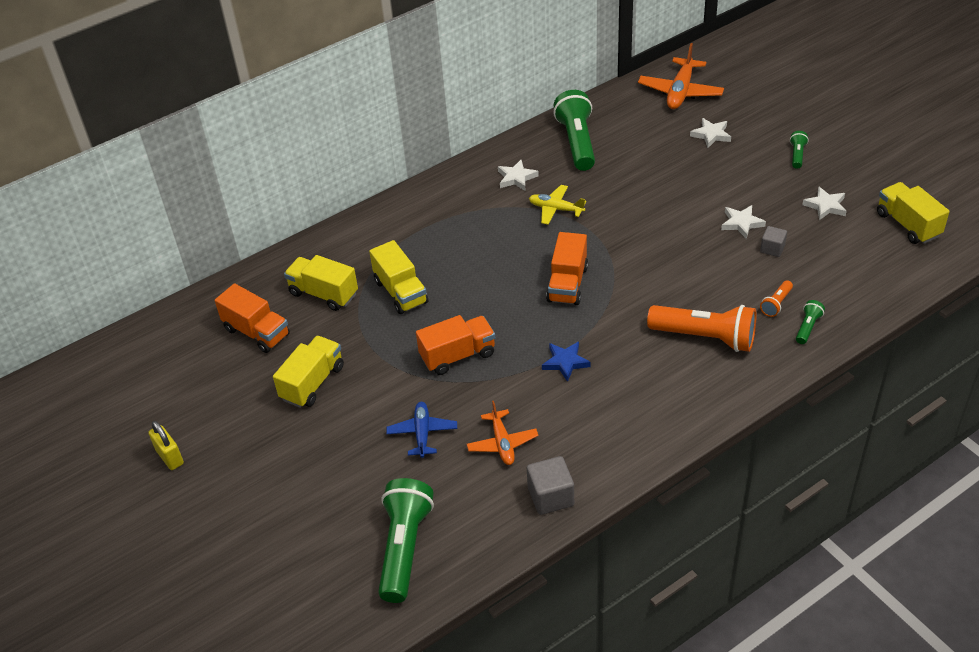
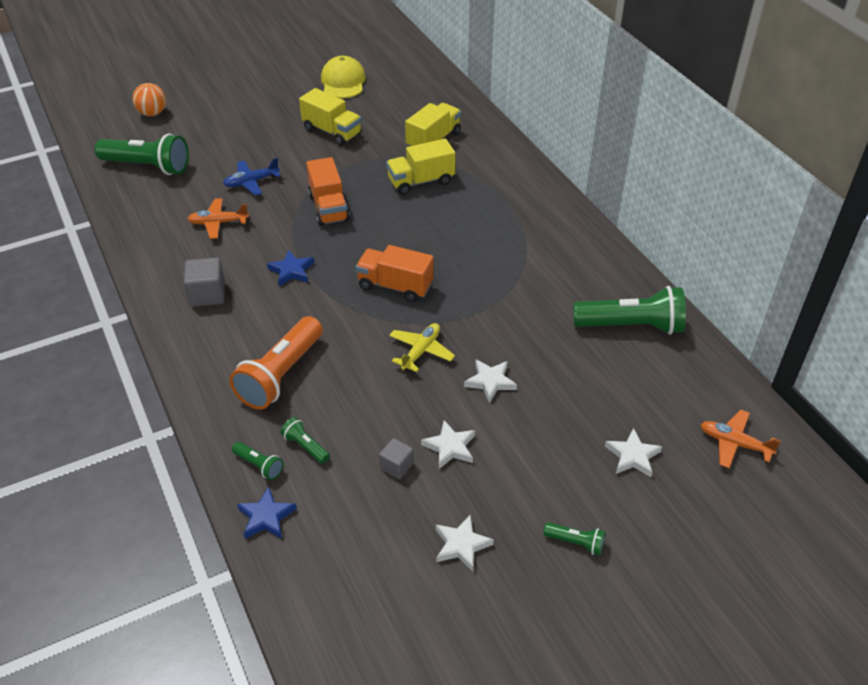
camera: 95 degrees right, 0 degrees up
yellow padlock [148,421,184,470] -> none
orange truck [215,283,290,353] -> none
blue plane [386,402,457,458] -> blue plane turned 150 degrees clockwise [223,158,281,195]
white star [498,160,539,191] -> white star moved to [464,359,517,403]
grey cube [527,456,574,515] -> grey cube moved to [184,257,225,307]
yellow plane [529,185,586,225] -> yellow plane moved to [389,323,455,372]
orange plane [638,43,724,109] -> orange plane [700,410,781,468], size x0.64
orange flashlight [760,280,793,317] -> green flashlight [281,417,330,464]
yellow truck [877,182,950,244] -> none
none -> orange ball [133,83,166,116]
none -> blue star [237,487,297,539]
none -> yellow cap [321,56,366,98]

